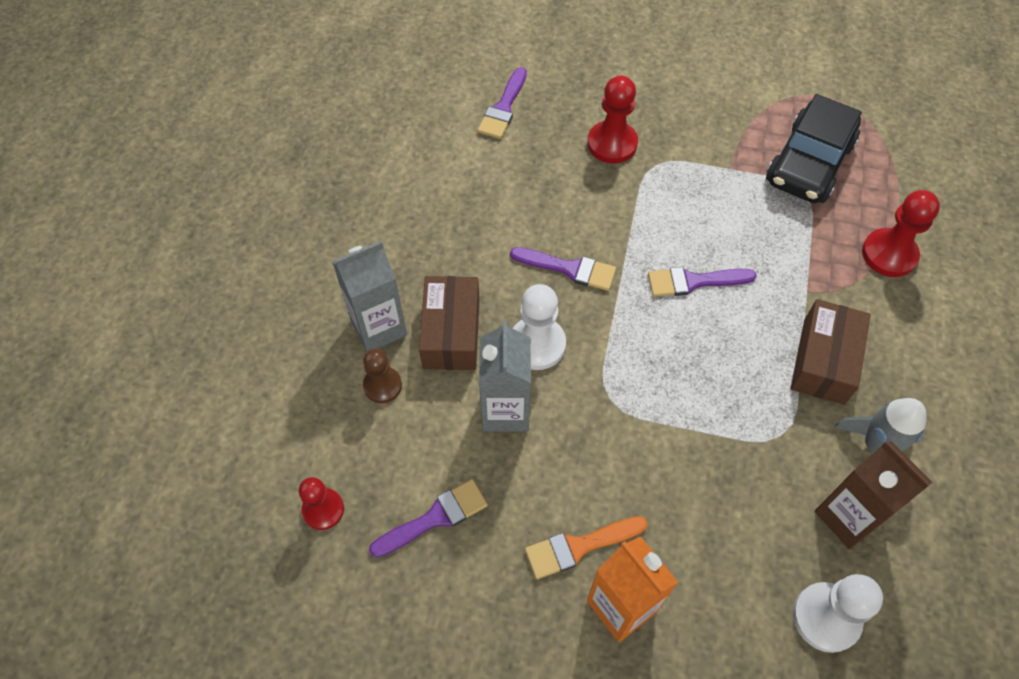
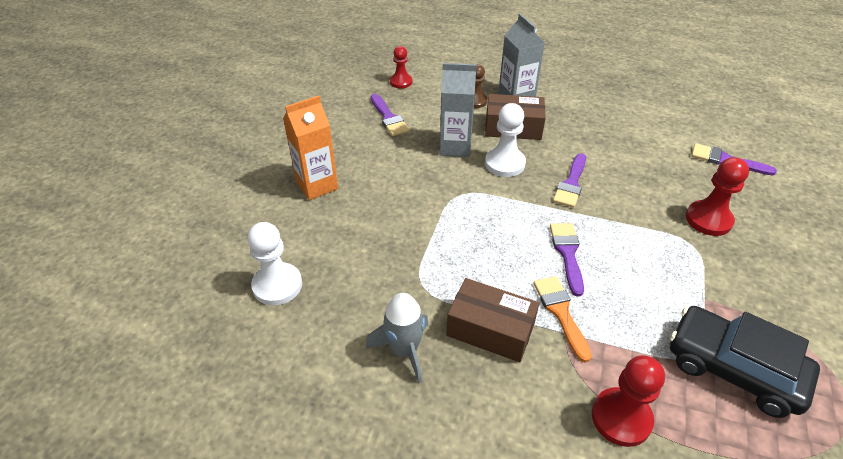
camera: 95 degrees right, 15 degrees down
orange brush [525,516,648,579] -> orange brush moved to [534,276,592,363]
brown carton [815,440,932,549] -> none

